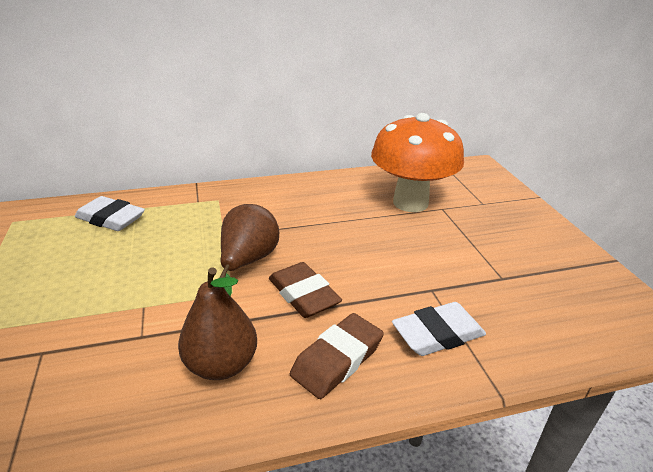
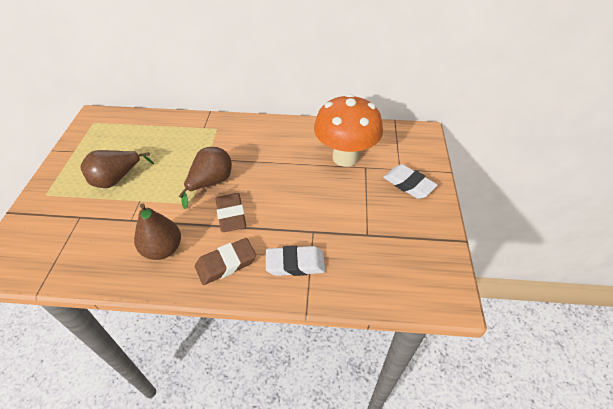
camera: 20 degrees right, 15 degrees up
white eraser [75,196,145,231] -> white eraser moved to [383,164,438,199]
none -> brown pear [80,150,154,188]

